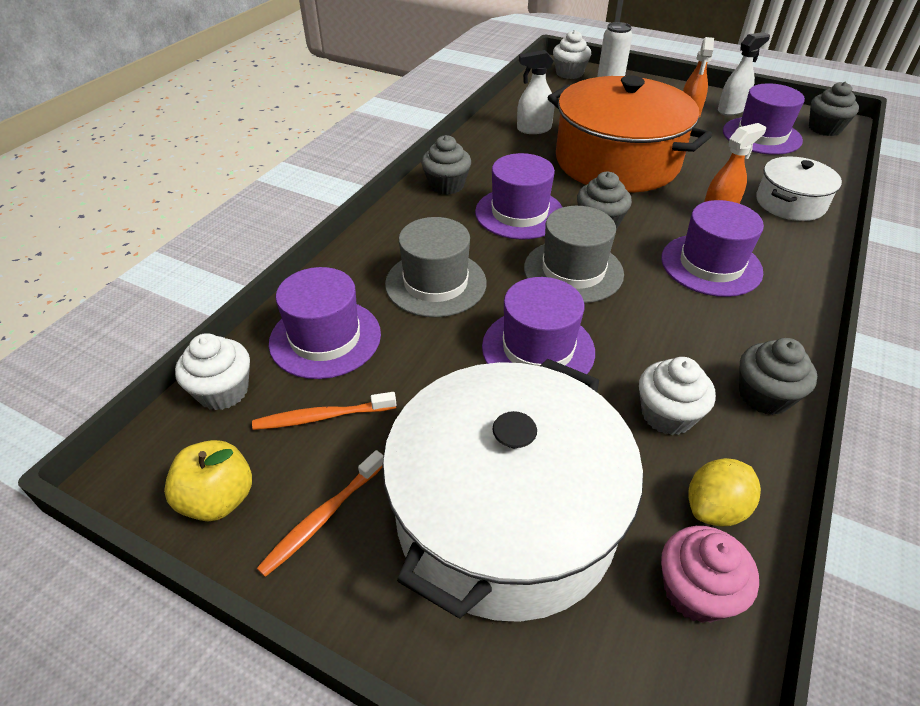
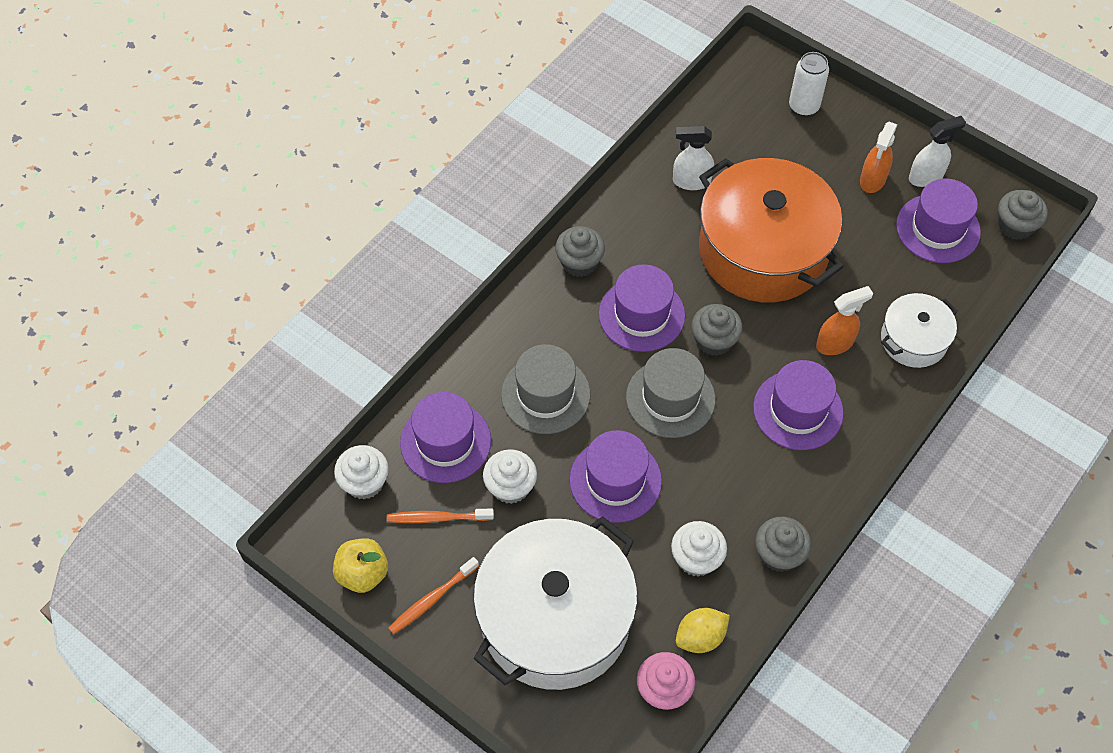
camera: 10 degrees right, 15 degrees up
white cupcake [553,30,591,79] -> white cupcake moved to [483,449,537,504]

